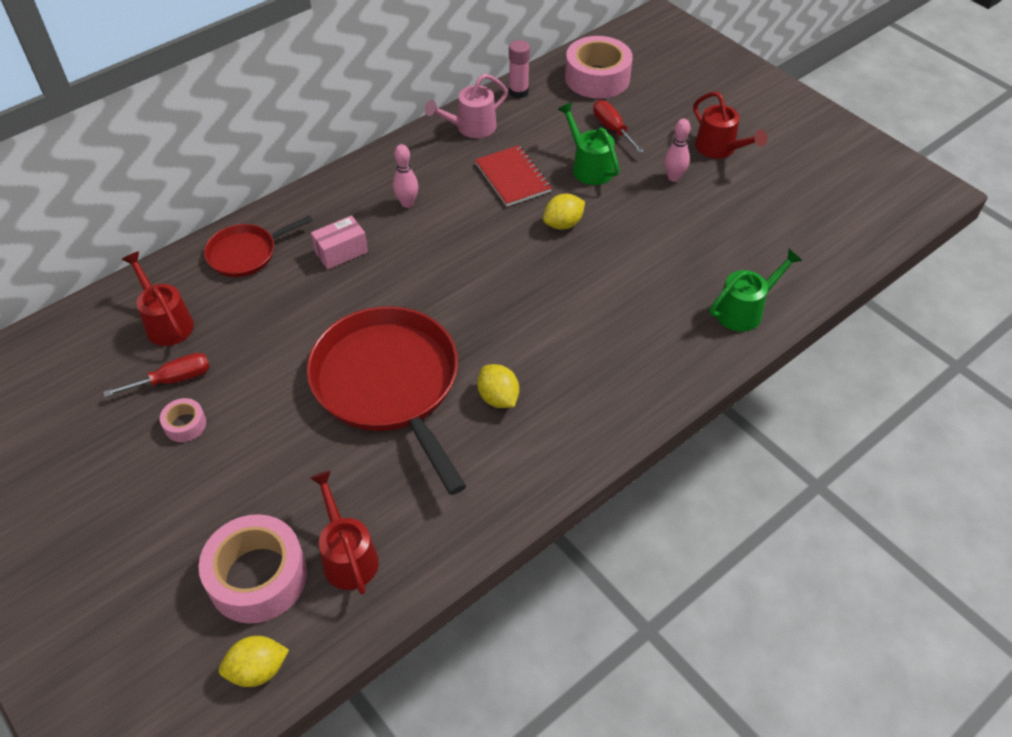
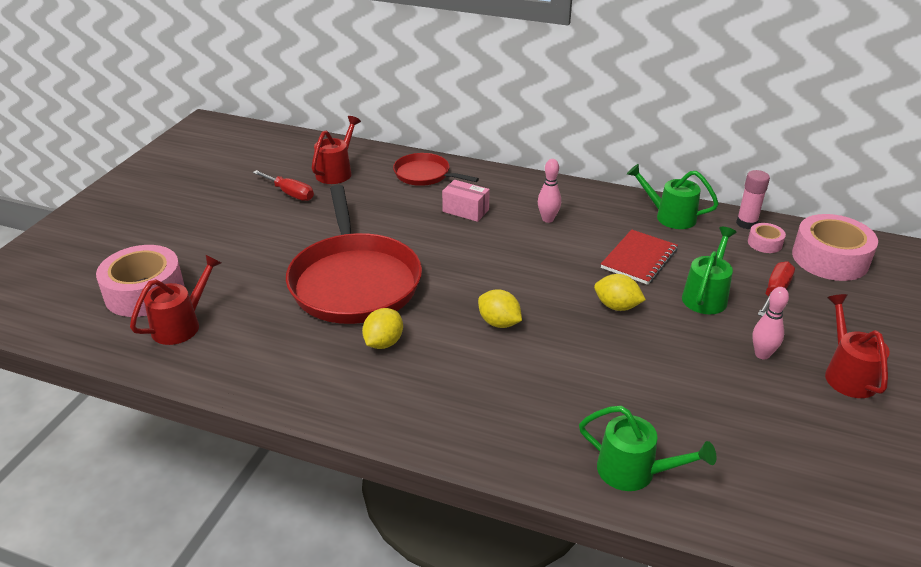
camera: 60 degrees right, 15 degrees down
pink tape [160,398,206,442] -> pink tape moved to [748,223,786,253]
yellow lemon [219,636,289,687] -> yellow lemon moved to [478,289,522,328]
red pan [307,306,466,495] -> red pan turned 135 degrees clockwise [286,185,422,324]
pink watering can [425,74,508,138] -> green watering can [627,164,719,229]
red watering can [693,92,767,159] -> red watering can turned 150 degrees clockwise [825,294,890,398]

